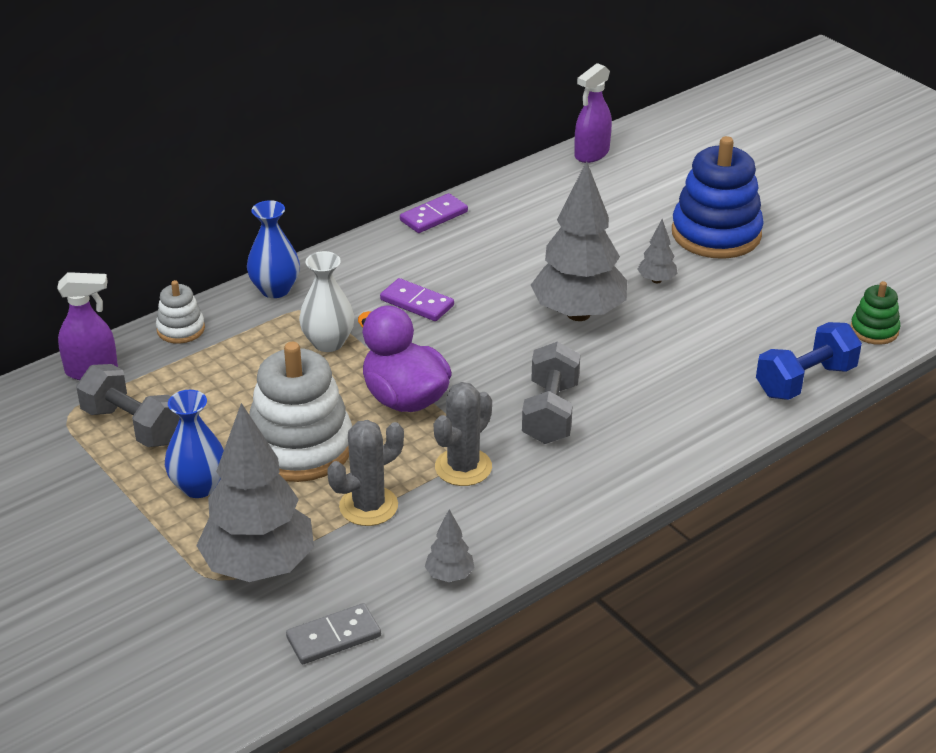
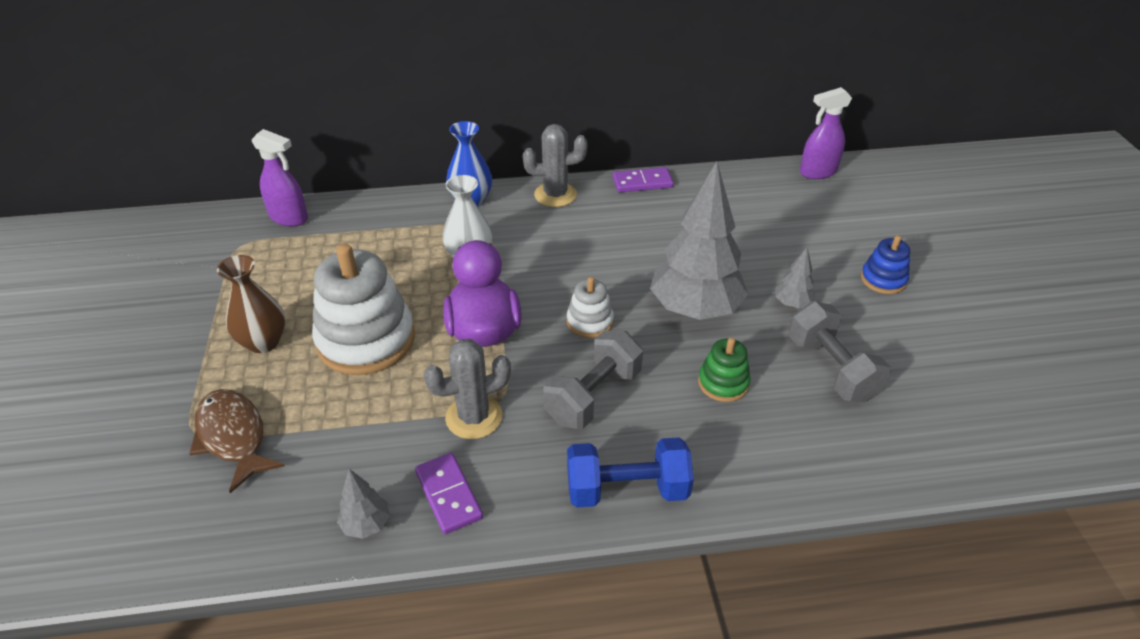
camera: 30 degrees right, 5 degrees up
grey dumbbell [76,364,180,447] -> grey dumbbell moved to [789,301,891,403]
white stacking toy [156,280,205,344] -> white stacking toy moved to [567,277,614,338]
blue vase [165,390,224,498] -> brown vase [217,255,285,353]
grey tree [196,403,314,582] -> brown fish [189,389,285,493]
grey domino [286,603,381,664] -> none
grey cactus [327,420,404,526] -> grey cactus moved to [523,124,587,207]
purple domino [380,278,454,321] -> purple domino moved to [415,453,483,534]
blue stacking toy [672,136,764,259] -> blue stacking toy [861,235,910,294], size x0.49
blue dumbbell [756,322,862,400] -> blue dumbbell moved to [567,437,694,508]
green stacking toy [851,281,901,345] -> green stacking toy moved to [698,338,751,402]

